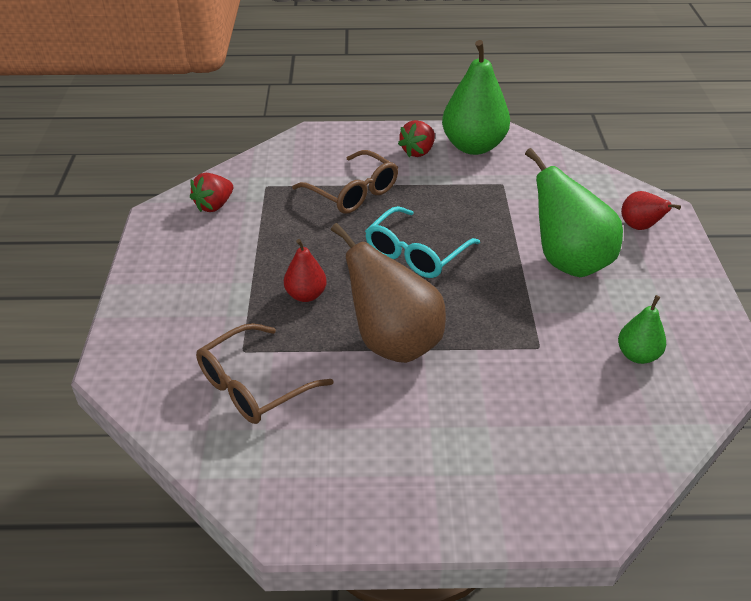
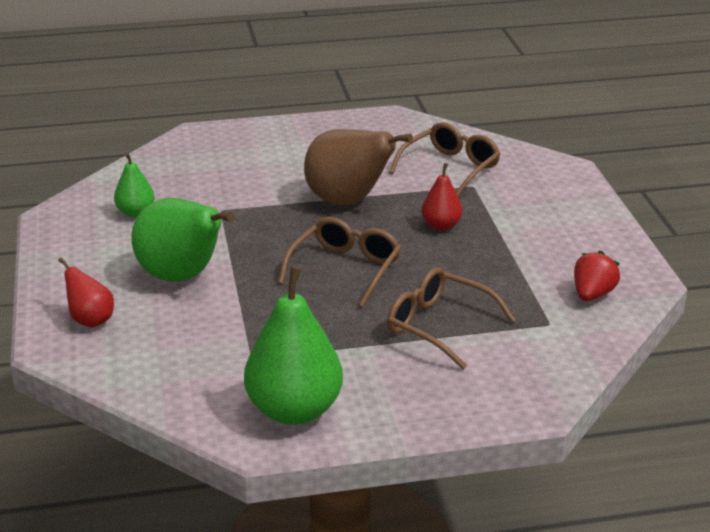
camera: 170 degrees right, 10 degrees down
turquoise glasses [365,206,480,278] -> brown glasses [278,217,401,307]
red strawberry [398,120,435,157] -> none

